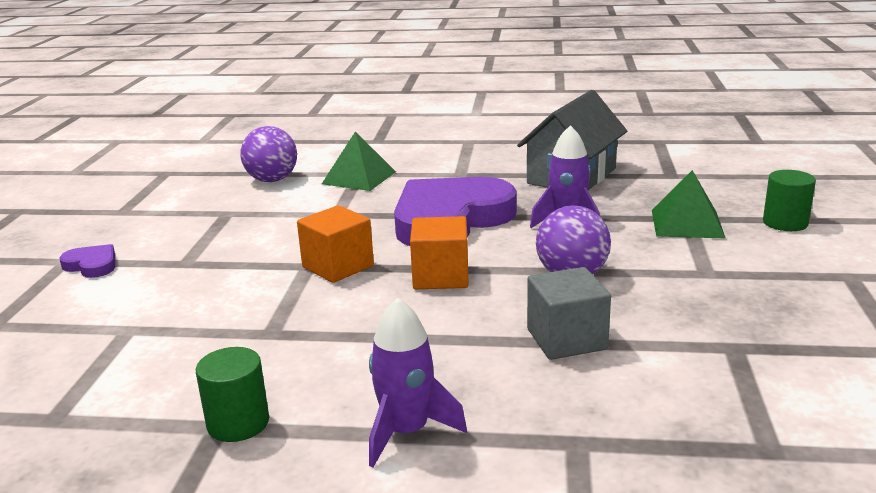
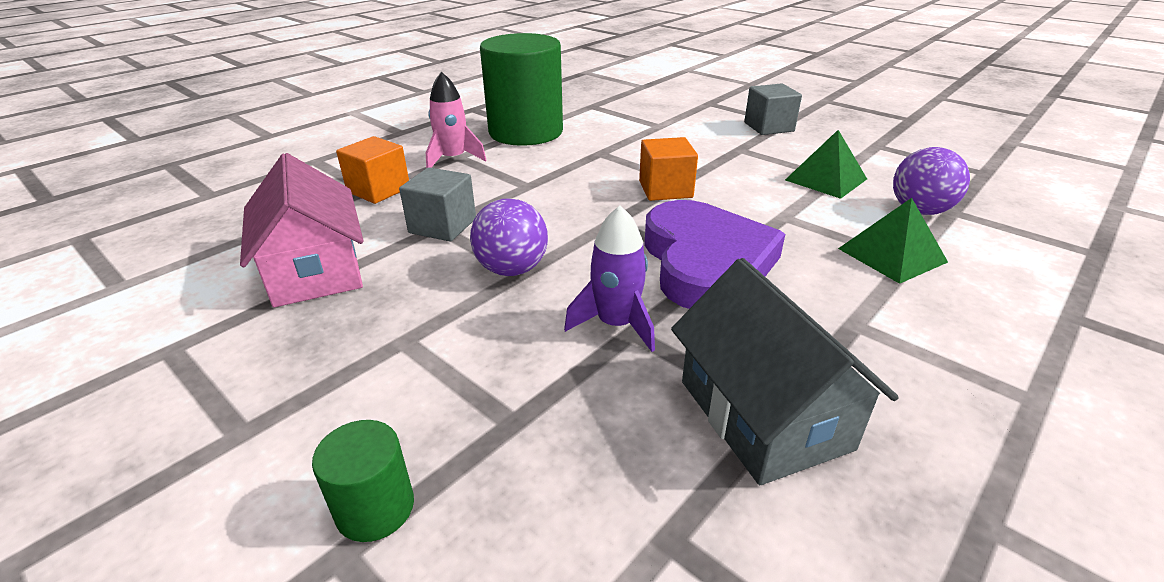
camera: 125 degrees right, 10 degrees up
purple heart [59,244,115,278] -> grey cube [744,83,802,135]
green cylinder [196,347,269,442] -> green cylinder [480,33,563,146], size x2.29
purple rocket [369,298,467,467] -> pink rocket [426,72,487,168]
orange cube [410,216,469,289] -> orange cube moved to [336,136,409,204]
green pyramid [652,170,726,239] -> green pyramid moved to [785,130,867,199]
none -> pink house [240,153,363,307]

